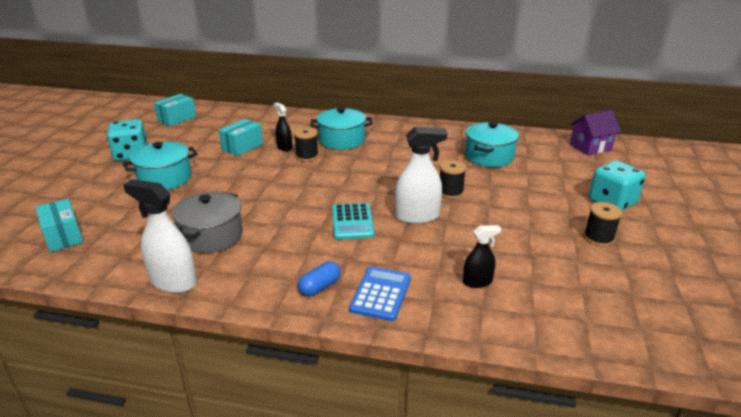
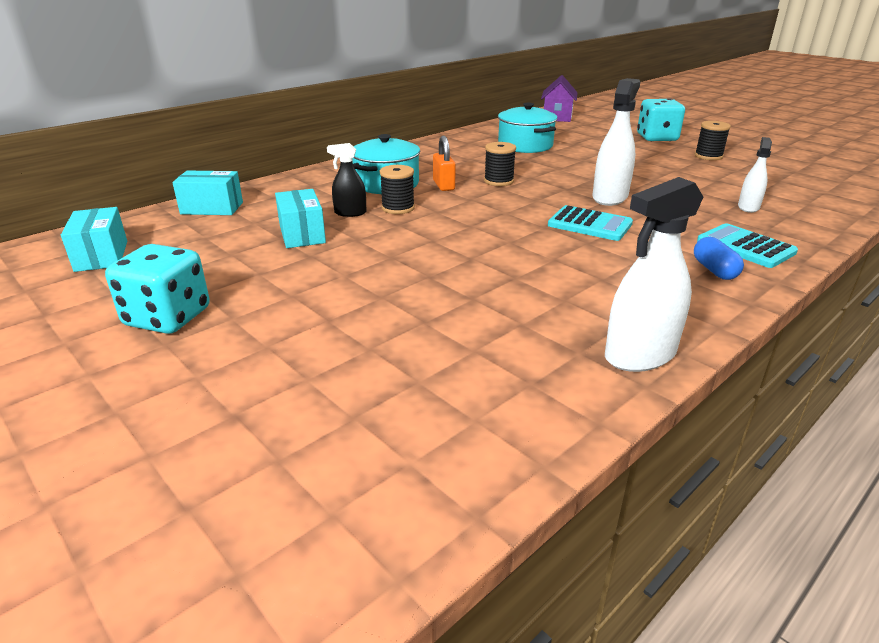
camera: 55 degrees left, 0 degrees up
turquoise box [36,199,83,252] -> turquoise box moved to [172,171,243,215]
turquoise pot [123,142,198,190] -> none
grey pot [172,192,243,253] -> none
blue calculator [349,267,411,321] -> turquoise calculator [697,223,798,268]
black spool [440,160,466,199] -> black spool moved to [484,142,516,186]
black spray bottle [463,225,501,288] -> white spray bottle [738,137,772,213]
none -> orange padlock [433,136,456,191]

